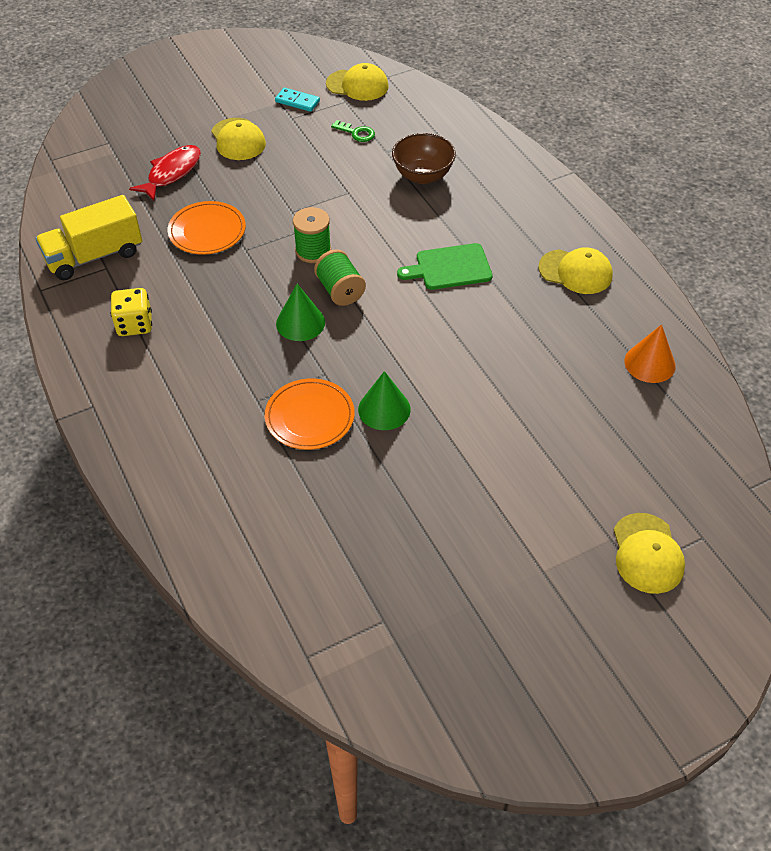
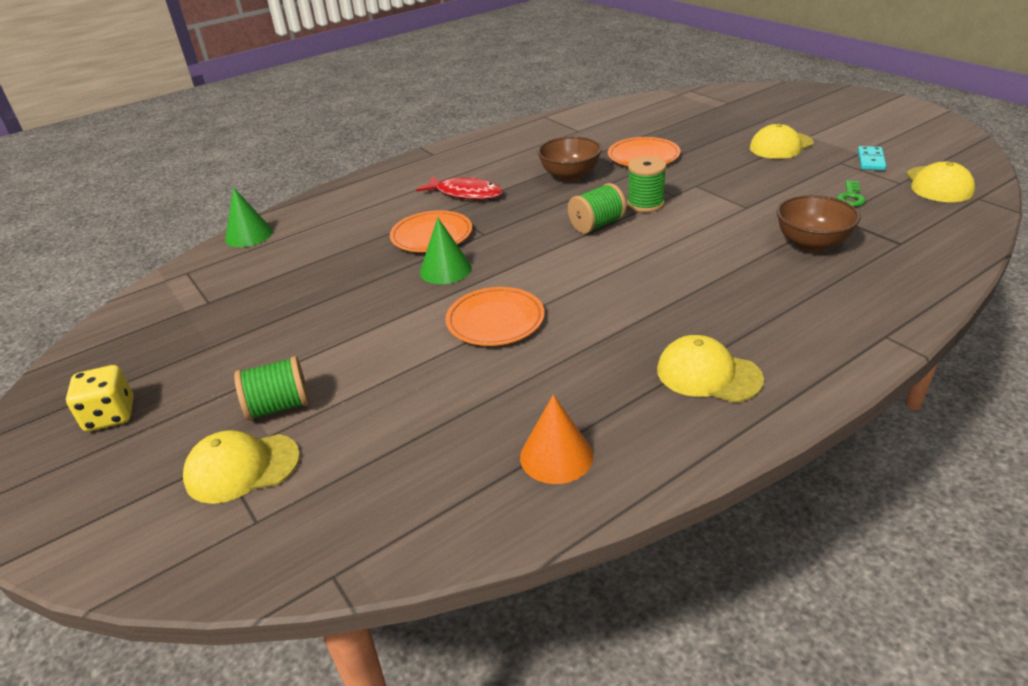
camera: 85 degrees right, 15 degrees down
yellow truck [36,195,142,280] -> none
yellow dice [111,288,152,336] -> yellow dice moved to [66,365,134,432]
red fish [129,145,201,201] -> red fish moved to [416,176,503,200]
green cone [276,284,325,341] -> green cone moved to [225,187,273,247]
green cutting board [397,243,493,290] -> none
yellow cap [538,247,613,294] -> yellow cap turned 105 degrees clockwise [657,335,764,403]
none -> green spool [234,356,309,421]
none -> orange plate [445,287,545,346]
none -> brown bowl [537,137,602,182]

